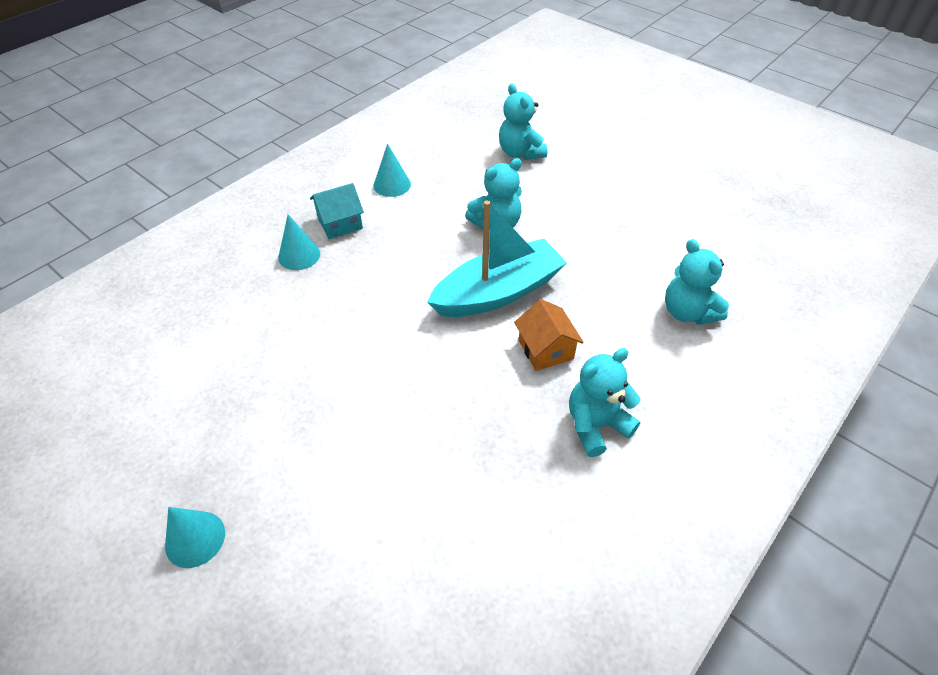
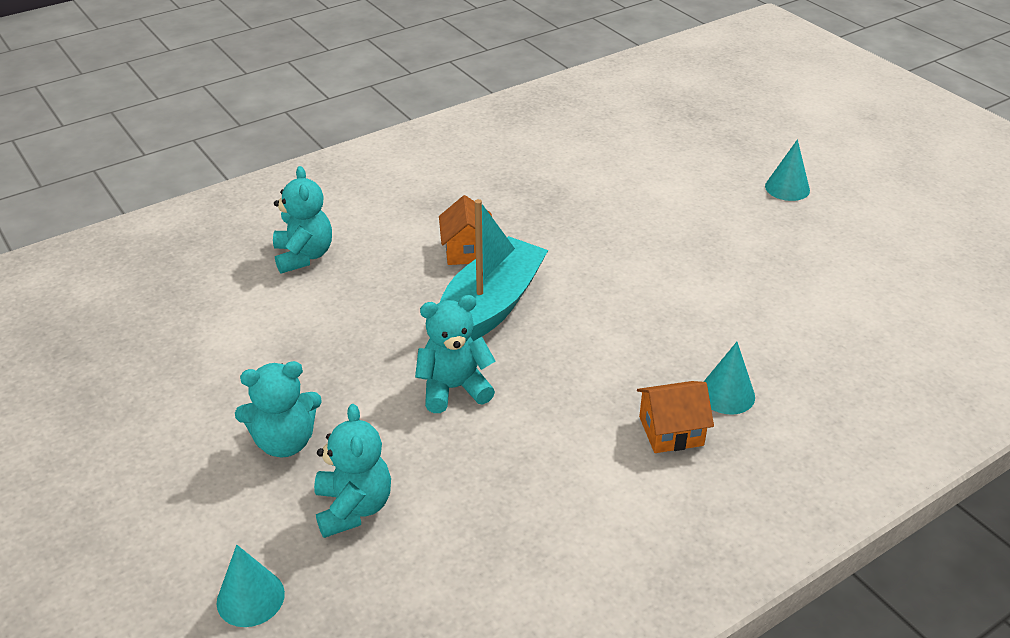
camera: 165 degrees left, 10 degrees down
turquoise house [310,183,364,239] -> orange house [637,381,714,453]
turquoise cone [373,144,411,197] -> turquoise cone moved to [216,545,285,627]
turquoise boat [427,200,567,317] -> turquoise boat turned 135 degrees clockwise [440,199,548,341]
turquoise teddy bear [569,348,641,457] -> turquoise teddy bear moved to [235,361,322,457]

